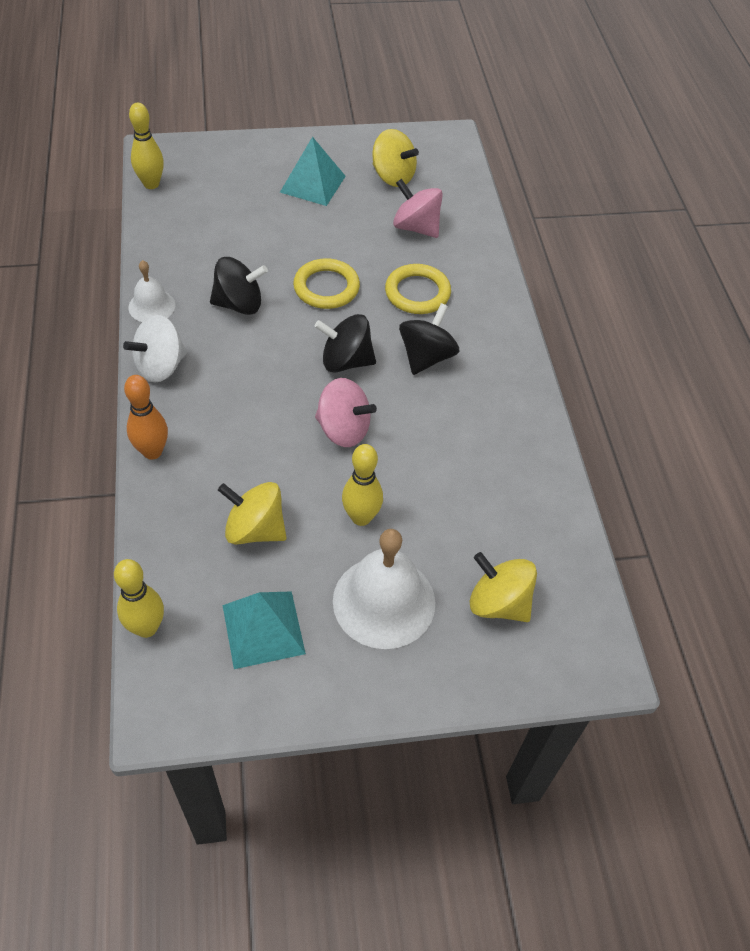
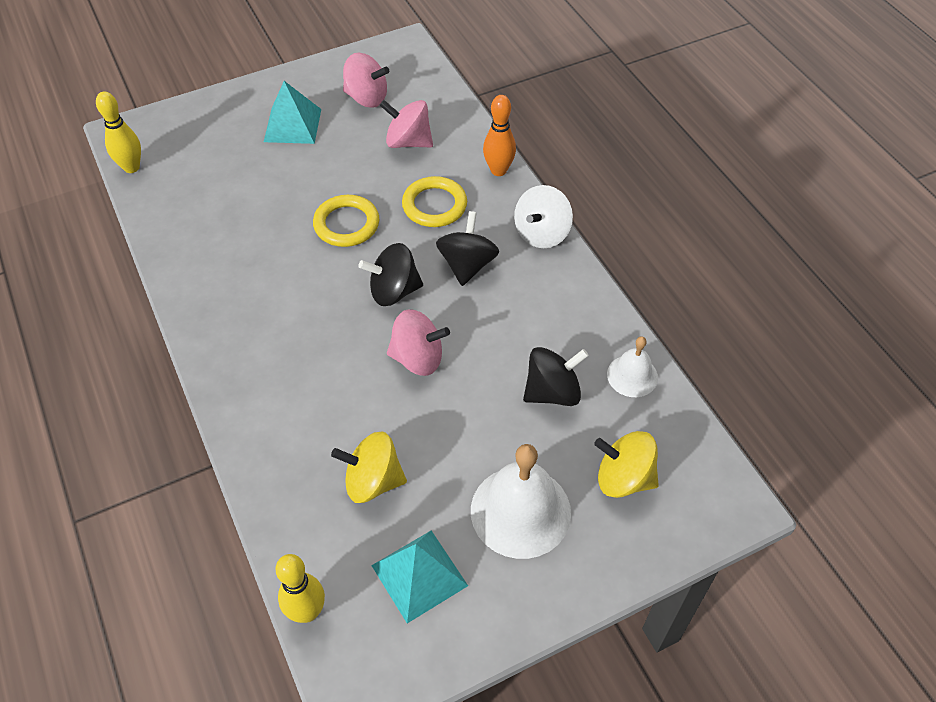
camera: 15 degrees left, 0 degrees up
white spinning top [123,315,187,383] -> white spinning top moved to [514,185,573,248]
orange bowling pin [124,375,168,460] -> orange bowling pin moved to [483,95,516,176]
white bell [128,260,175,322] -> white bell moved to [607,336,658,397]
black spinning top [210,257,268,315] -> black spinning top moved to [523,347,589,406]
yellow bowling pin [342,444,383,526] -> none
yellow spinning top [372,129,419,187] -> pink spinning top [343,53,389,108]

